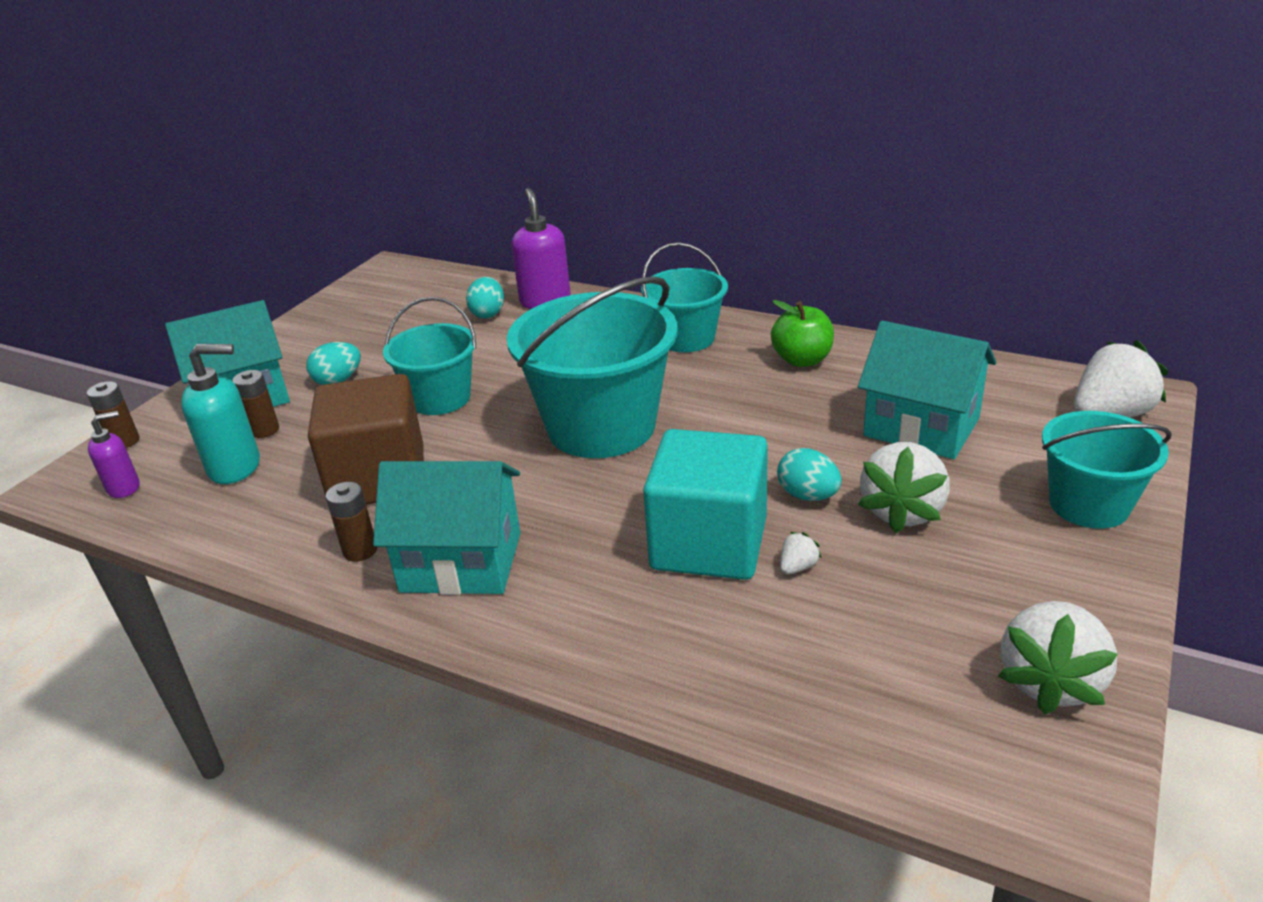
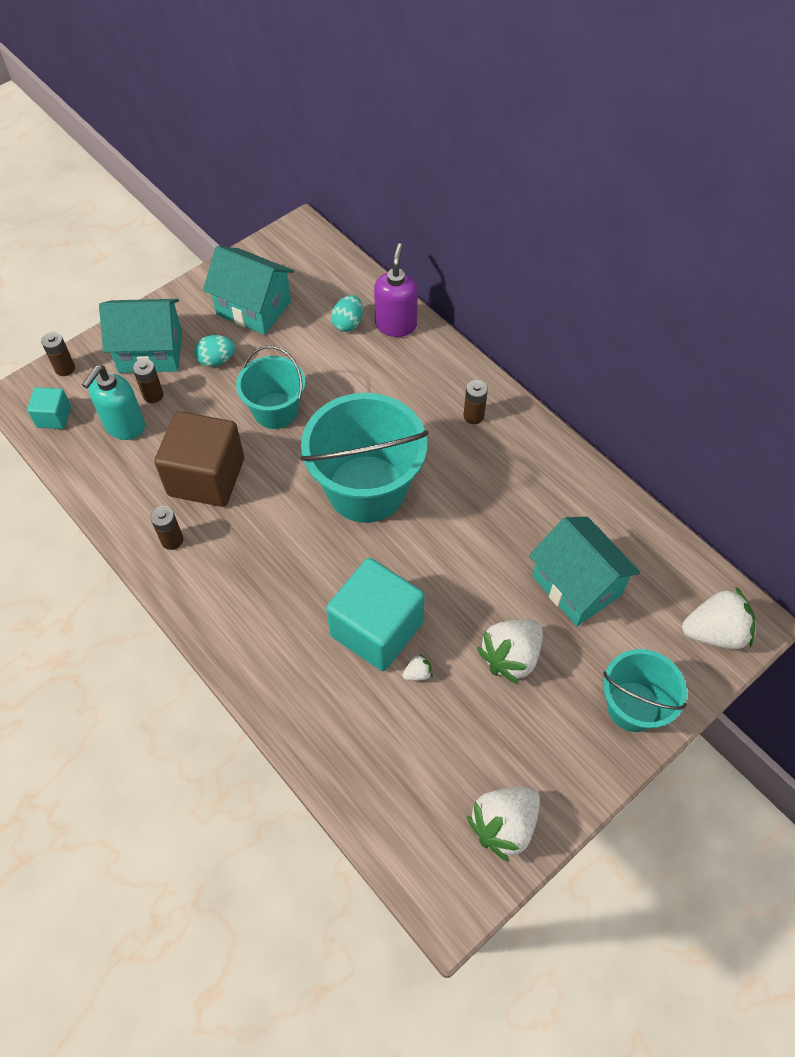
camera: 20 degrees right, 25 degrees up
purple soap dispenser [88,411,140,498] -> turquoise cube [27,387,71,429]
turquoise soap dispenser [181,344,260,484] -> turquoise soap dispenser turned 105 degrees clockwise [82,365,145,440]
turquoise house [373,461,520,595] -> turquoise house moved to [203,246,294,335]
turquoise bucket [641,242,728,352] -> brown battery [464,380,488,424]
green apple [771,300,834,367] -> none
turquoise egg [777,448,842,501] -> none

